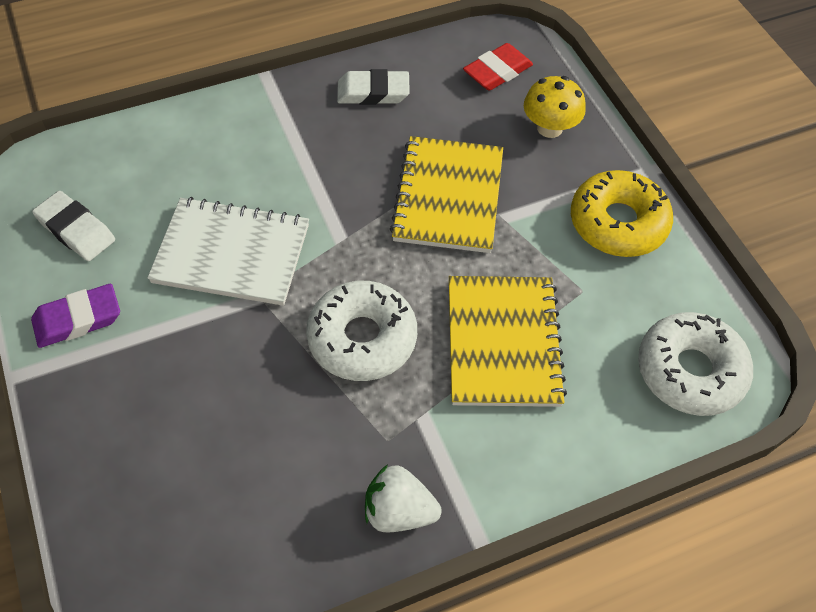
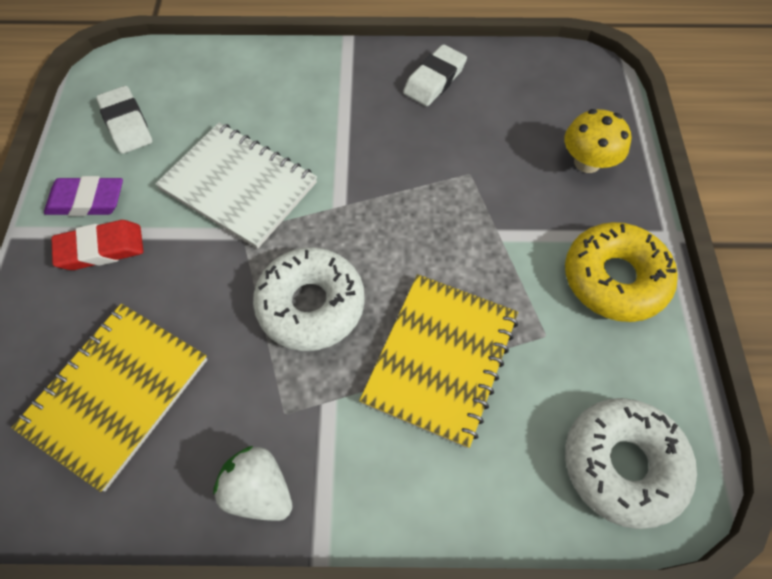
camera: 25 degrees right, 5 degrees up
white eraser [337,69,410,105] -> white eraser turned 75 degrees counterclockwise [403,45,467,106]
yellow notebook [390,136,503,253] -> yellow notebook moved to [11,304,208,492]
red eraser [463,43,533,90] -> red eraser moved to [51,220,144,270]

